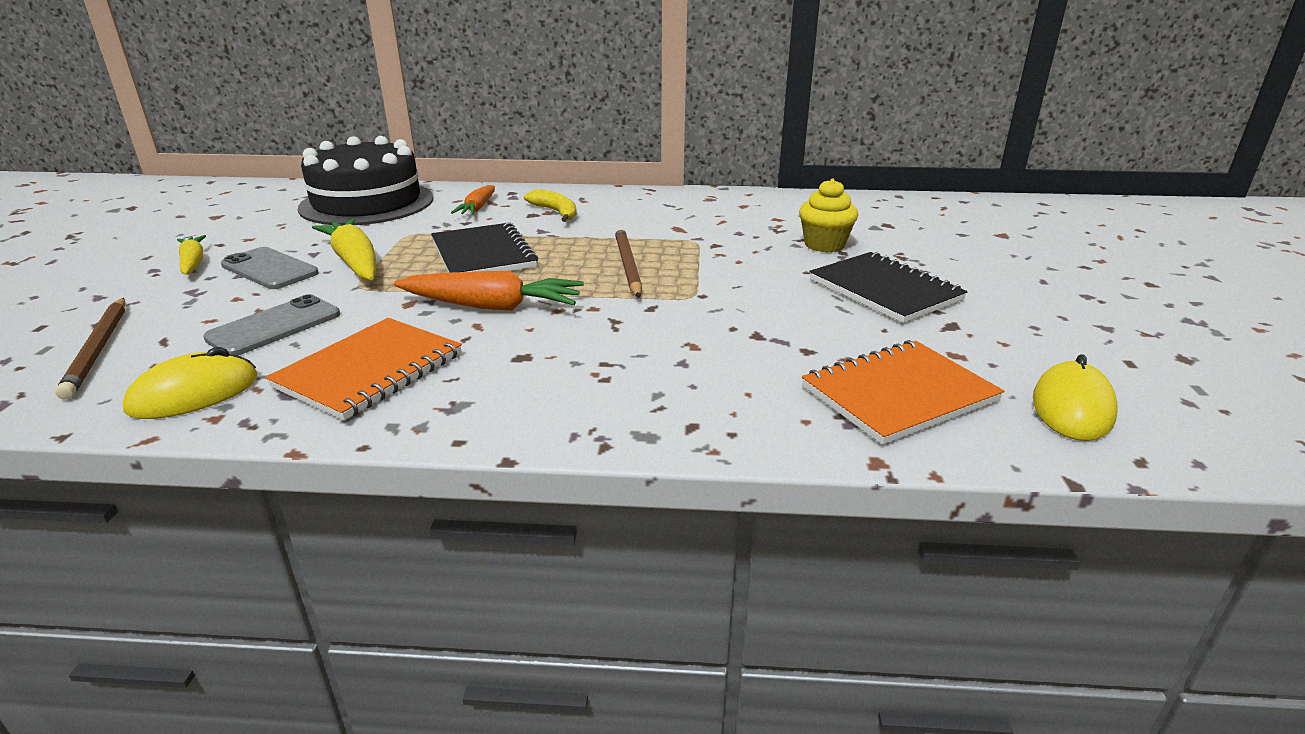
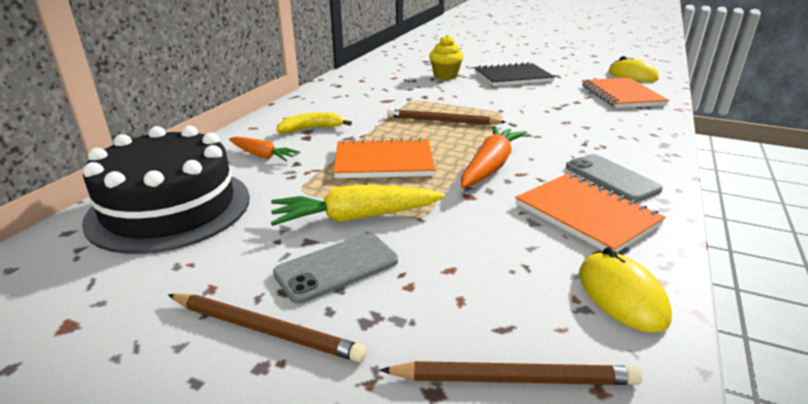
camera: 70 degrees left, 0 degrees up
yellow carrot [177,235,206,275] -> brown pencil [168,294,367,362]
grey phone [203,294,340,355] -> grey phone moved to [566,154,663,202]
black notebook [431,222,538,273] -> orange notebook [333,137,435,178]

